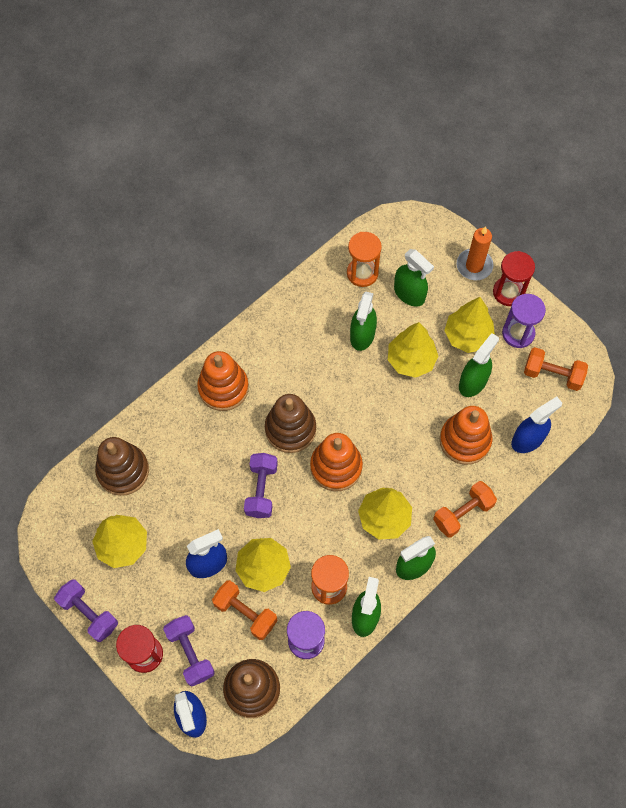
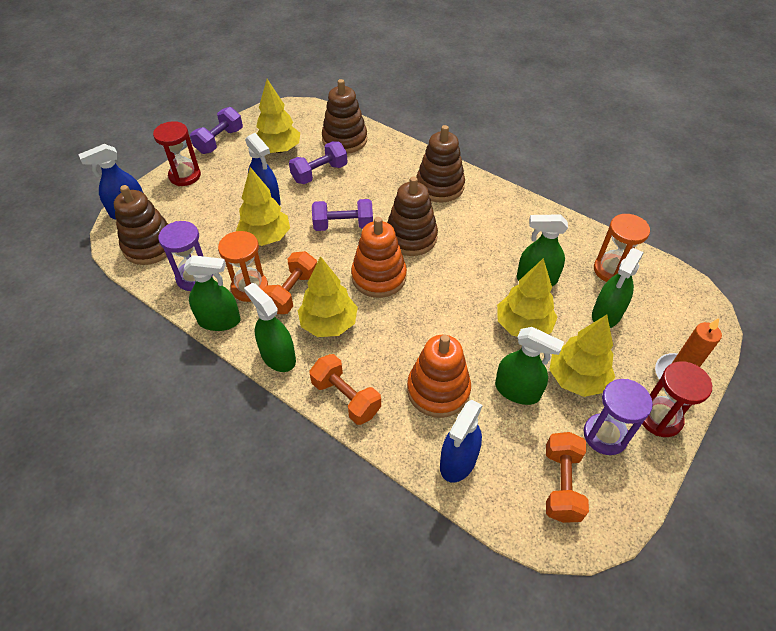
camera: 80 degrees right, 15 degrees down
purple dumbbell [163,615,215,687] -> purple dumbbell moved to [289,141,347,184]
orange stacking toy [197,351,249,411] -> brown stacking toy [416,125,465,202]
orange dumbbell [212,580,278,640] -> orange dumbbell moved to [263,251,317,314]
blue spray bottle [511,397,562,453] -> blue spray bottle turned 75 degrees clockwise [440,400,483,483]

